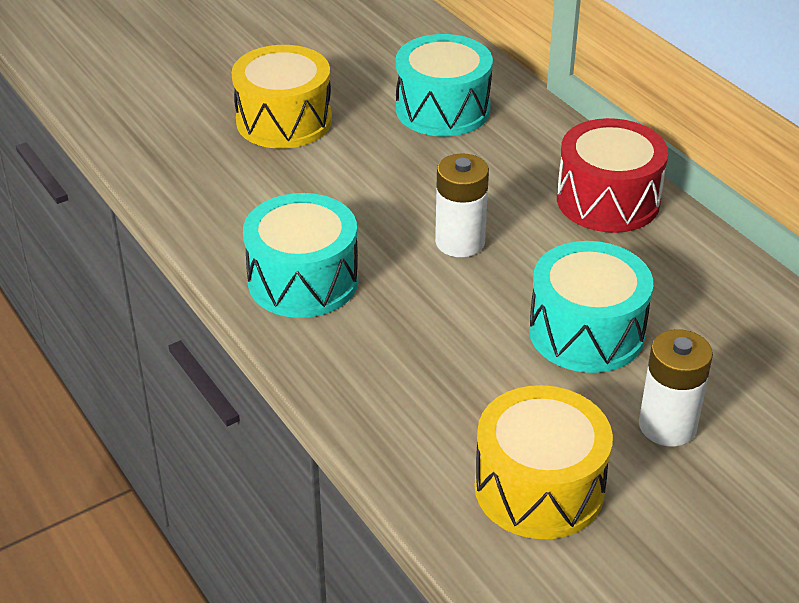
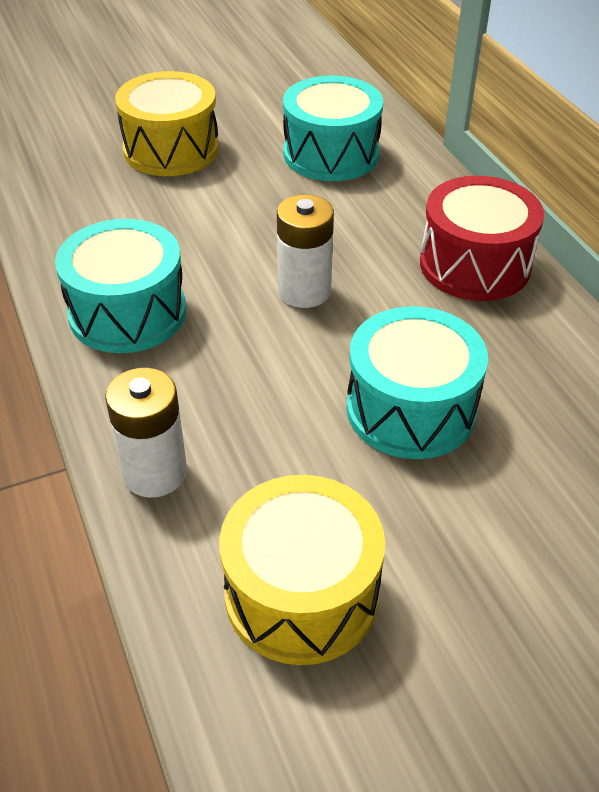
camera: 10 degrees right, 5 degrees up
white battery [639,329,713,447] -> white battery moved to [105,368,187,498]

